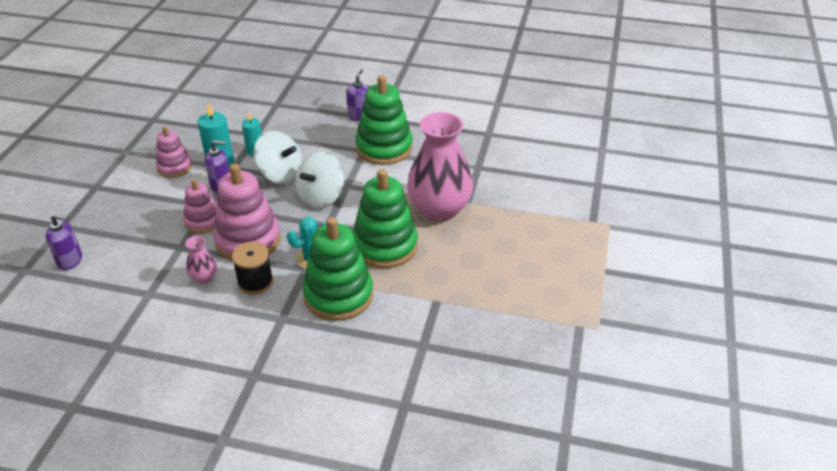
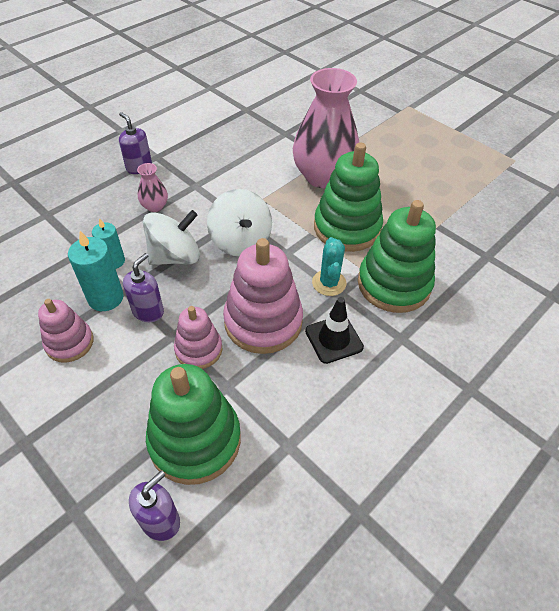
camera: 60 degrees left, 10 degrees up
pink vase [185,236,217,284] -> pink vase moved to [137,163,168,212]
black spool [232,242,273,295] -> black traffic cone [305,297,364,364]
green stacking toy [355,75,413,165] -> green stacking toy moved to [146,364,241,485]

